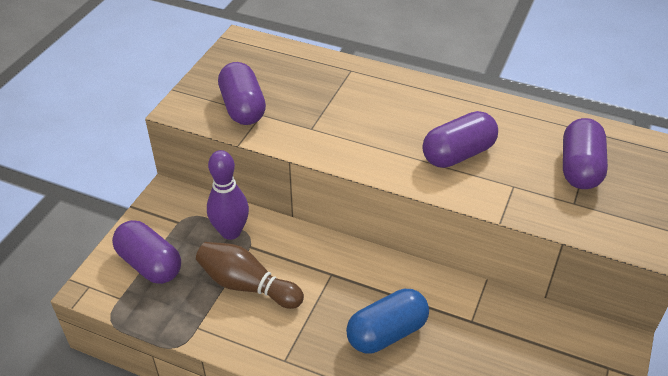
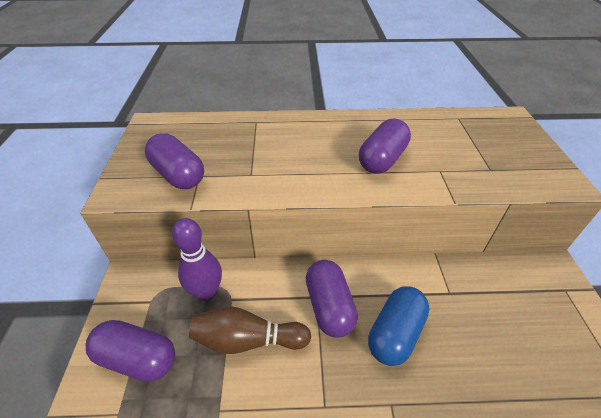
camera: 25 degrees left, 0 degrees up
purple capsule [563,118,608,189] -> purple capsule moved to [306,260,358,338]

